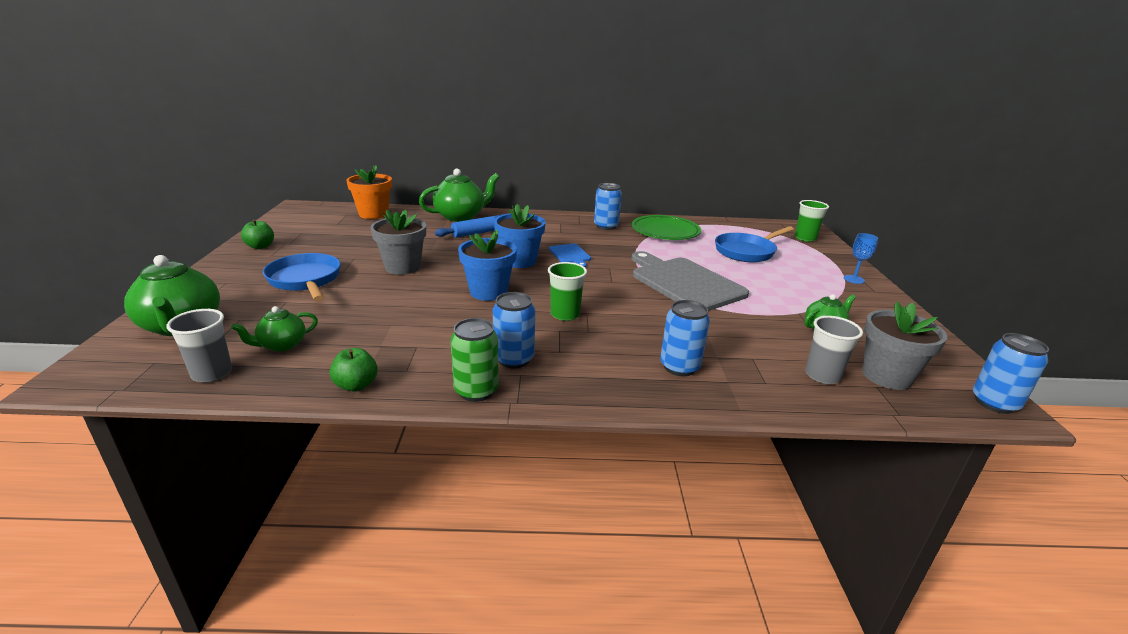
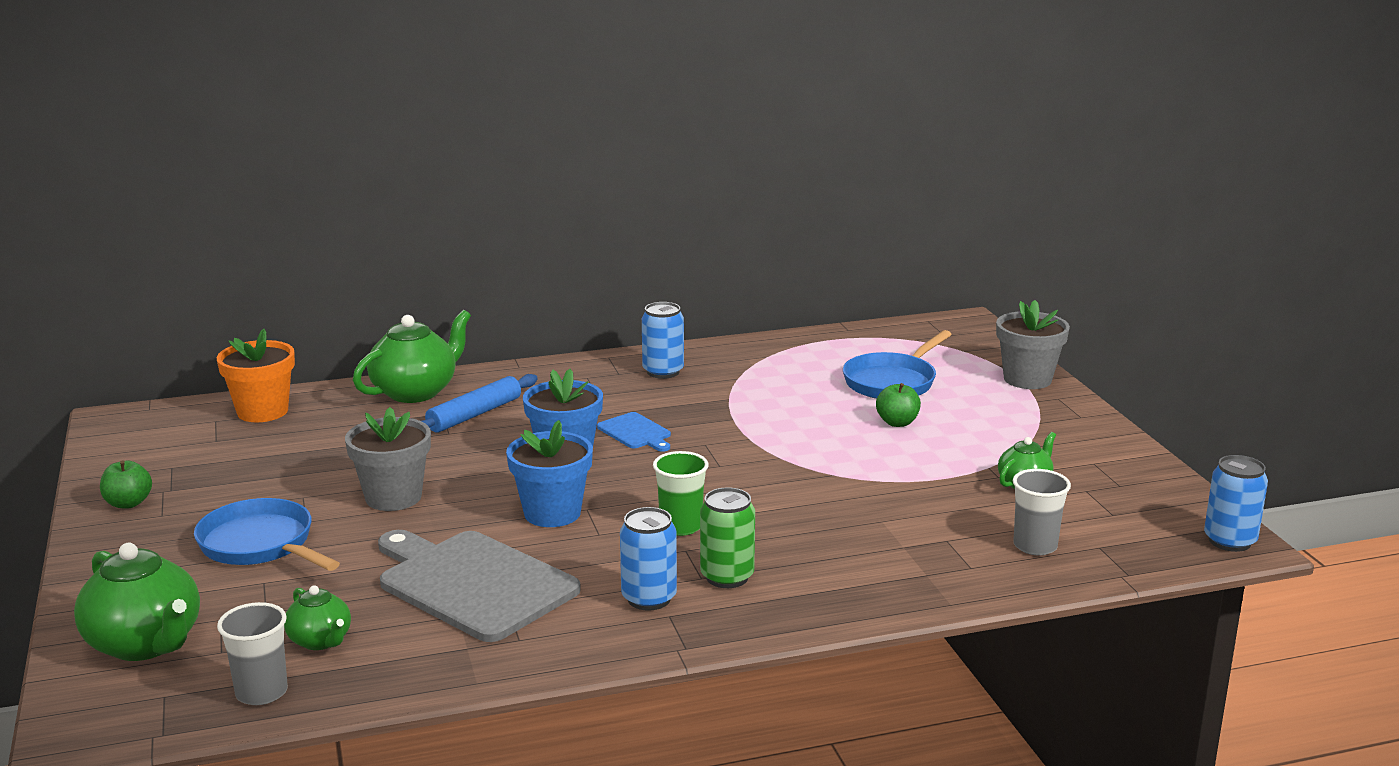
camera: 15 degrees left, 5 degrees down
green teapot [231,306,318,352] -> green teapot turned 75 degrees counterclockwise [284,585,351,650]
green apple [330,348,378,392] -> green apple moved to [876,383,921,427]
green can [450,318,499,402] -> green can moved to [700,487,755,588]
green plate [632,215,701,240] -> none
grey cutting board [632,251,749,311] -> grey cutting board moved to [378,530,581,642]
blue can [660,300,710,376] -> none
green cup [795,200,829,242] -> none
blue goblet [844,233,878,284] -> none
grey flower pot [862,301,947,390] -> grey flower pot moved to [996,300,1070,389]

